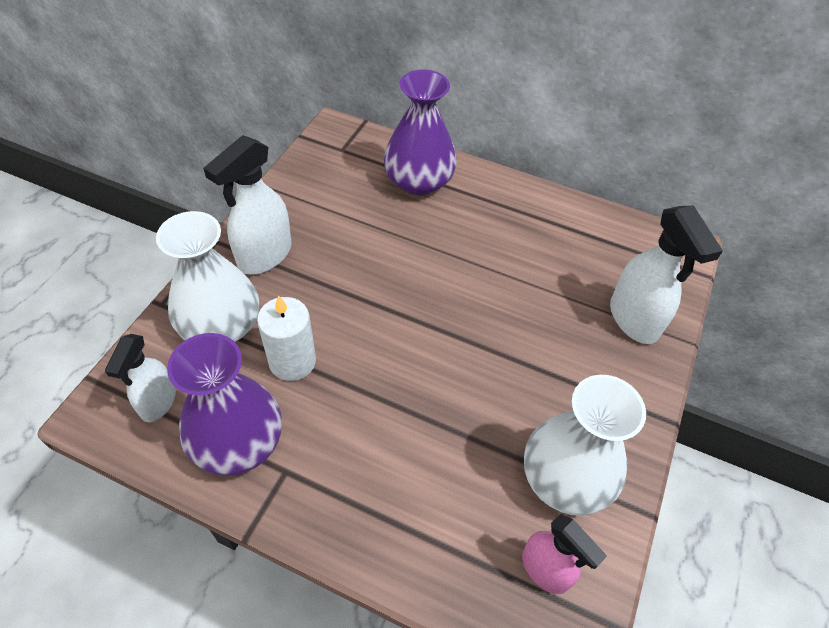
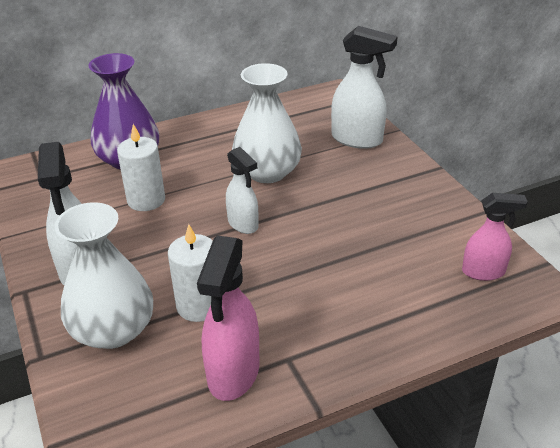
camera: 45 degrees left, 15 degrees down
white spray bottle [105,334,176,422] -> white spray bottle moved to [226,147,259,234]
purple vase [167,333,282,476] -> pink spray bottle [197,235,259,401]
white vase [524,375,646,516] -> white vase moved to [232,63,302,183]
none -> white candle [117,124,165,211]

